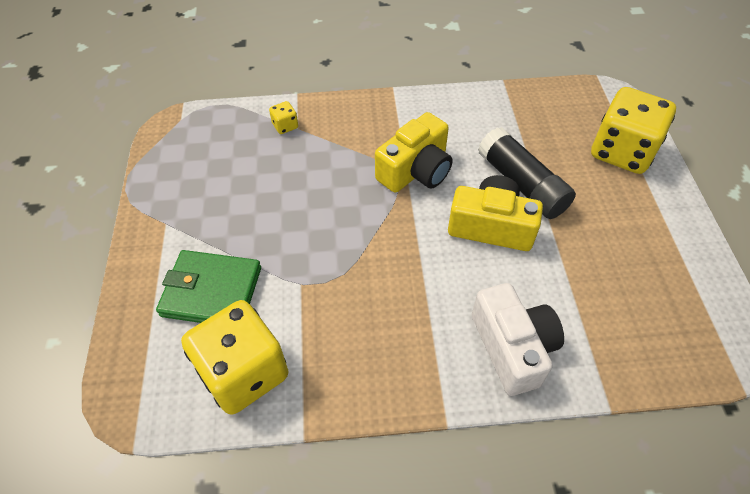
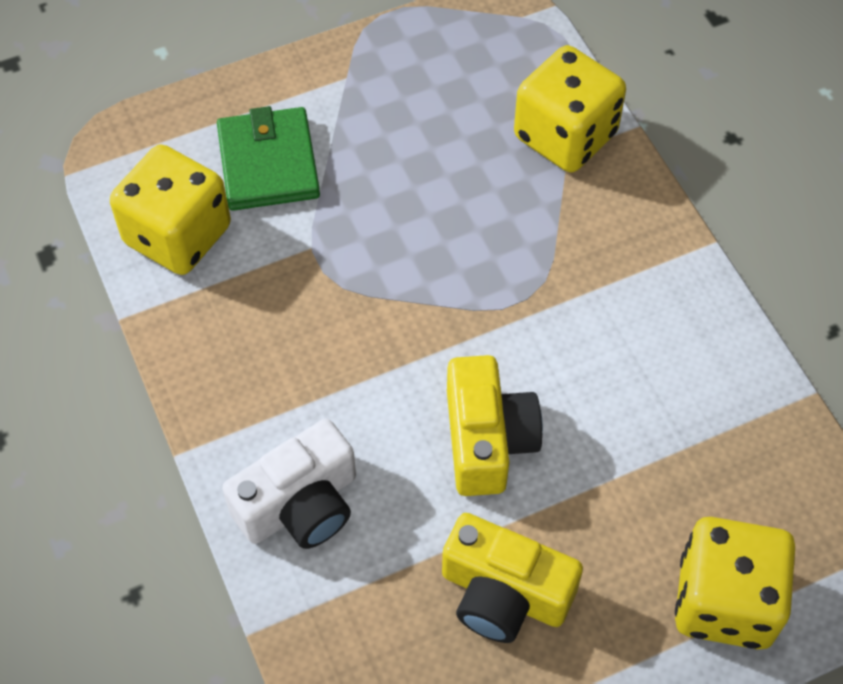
camera: 70 degrees right, 5 degrees up
yellow dice [269,101,298,134] -> yellow dice [514,45,626,172], size x2.46
yellow camera [375,112,453,193] -> yellow camera moved to [442,513,583,643]
black glue stick [478,127,576,219] -> none

